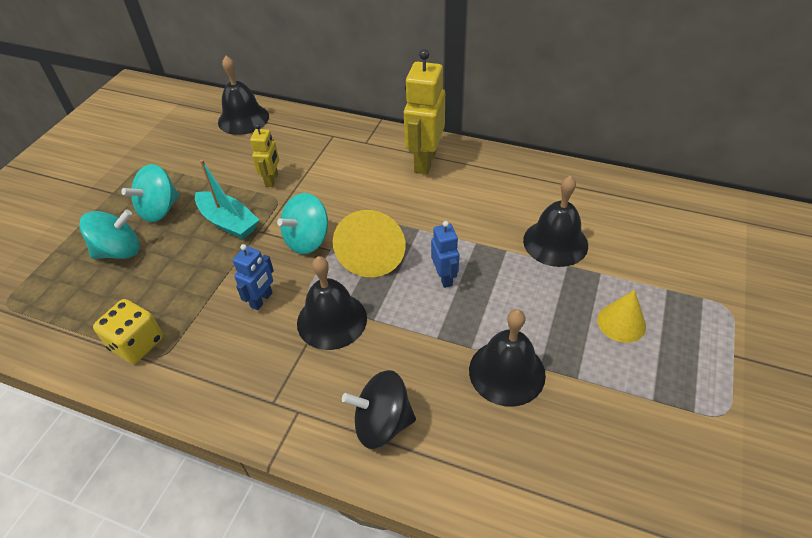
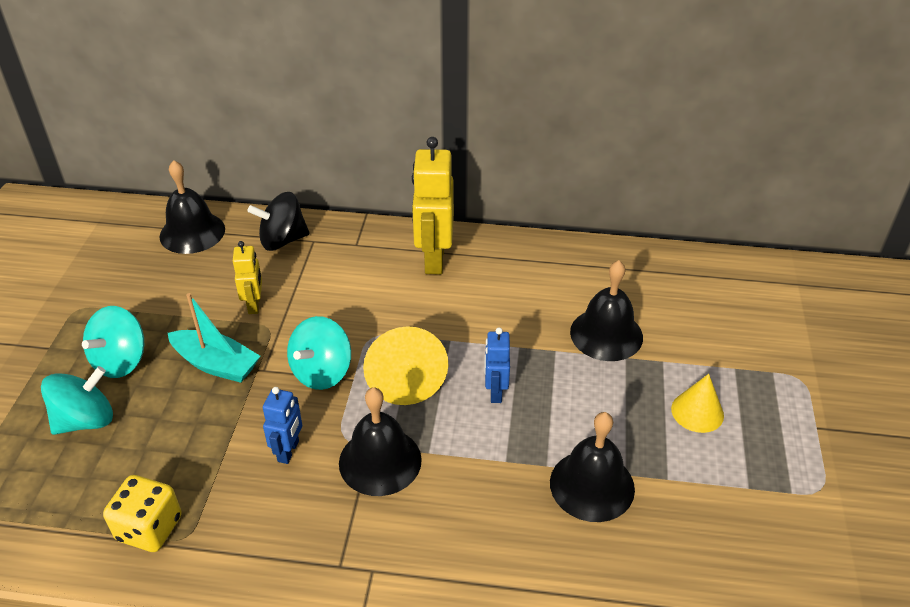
camera: 15 degrees left, 5 degrees down
black spinning top [342,370,416,449] -> black spinning top moved to [248,192,310,251]
blue robot [431,221,459,288] -> blue robot turned 150 degrees counterclockwise [485,328,510,403]

